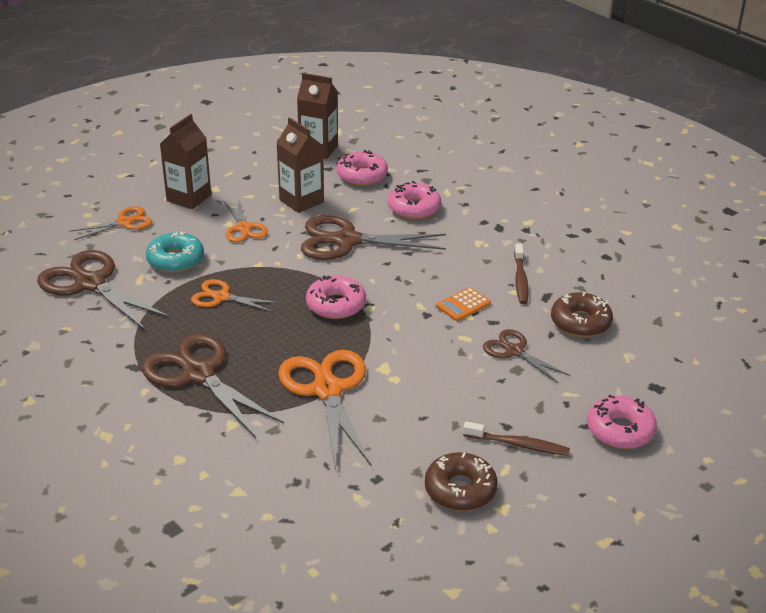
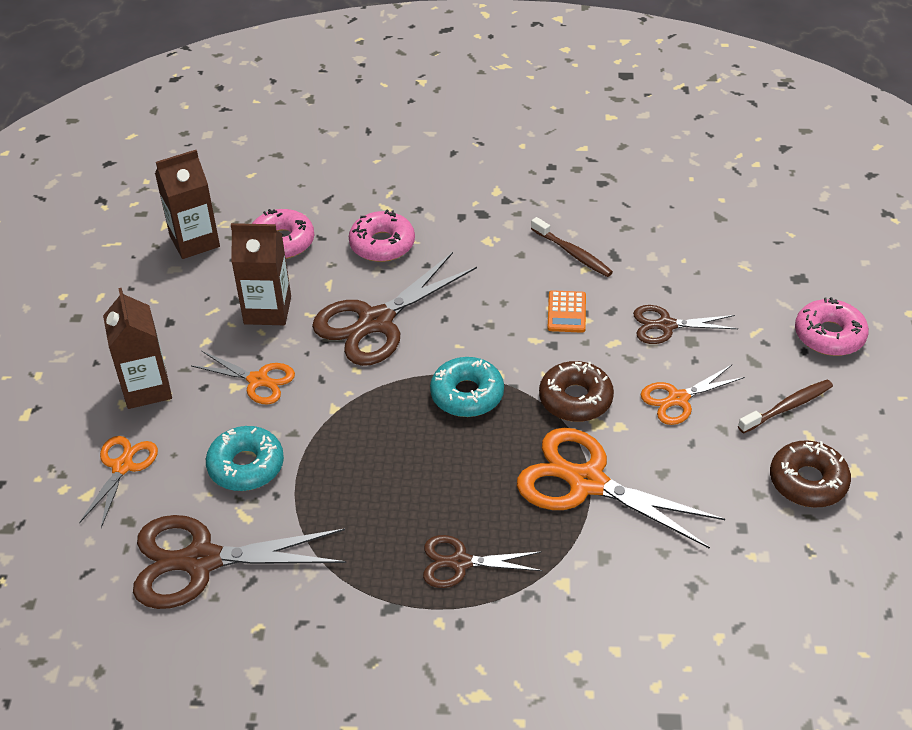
camera: 45 degrees left, 10 degrees up
brown scissors [141,334,284,438] -> brown scissors [423,535,543,588], size x0.56
orange scissors [191,279,280,312] -> orange scissors moved to [641,365,745,425]
pink donut [306,276,366,319] -> turquoise donut [430,357,504,417]
brown donut [551,292,613,337] -> brown donut moved to [539,361,614,422]

